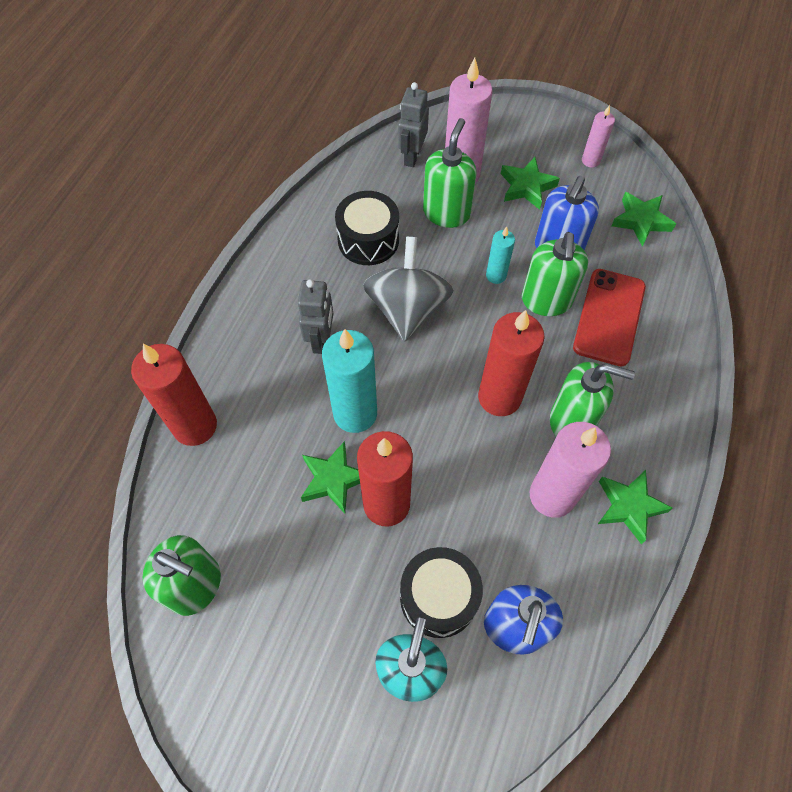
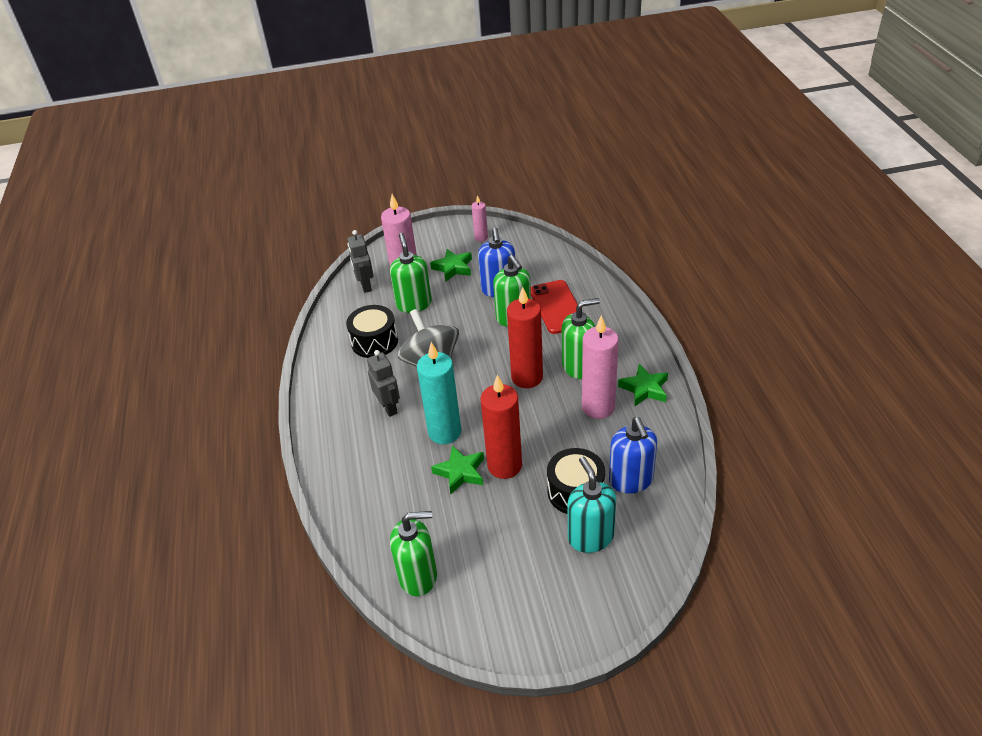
camera: 30 degrees left, 20 degrees down
red candle [131,344,217,446] -> none
turquoise candle [486,227,515,284] -> none
green star [612,192,676,246] -> none

